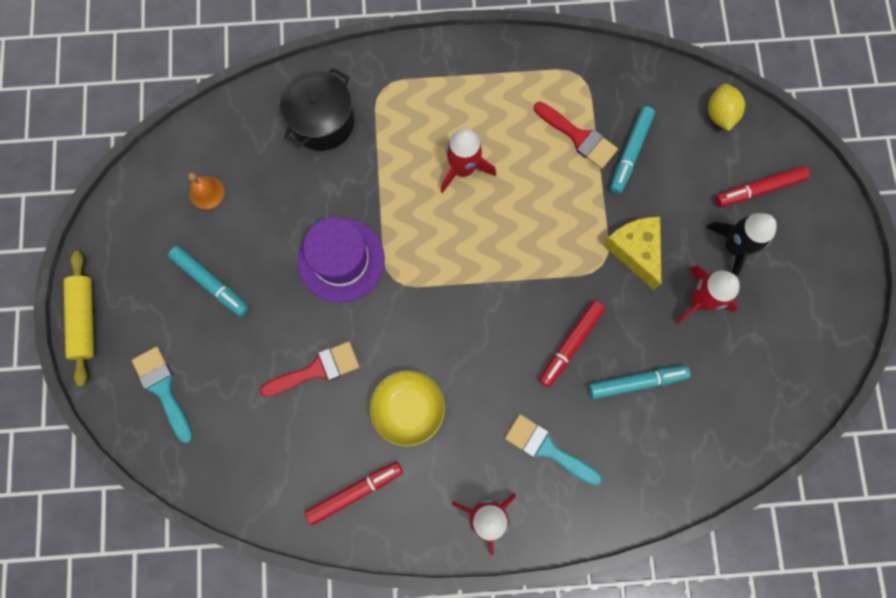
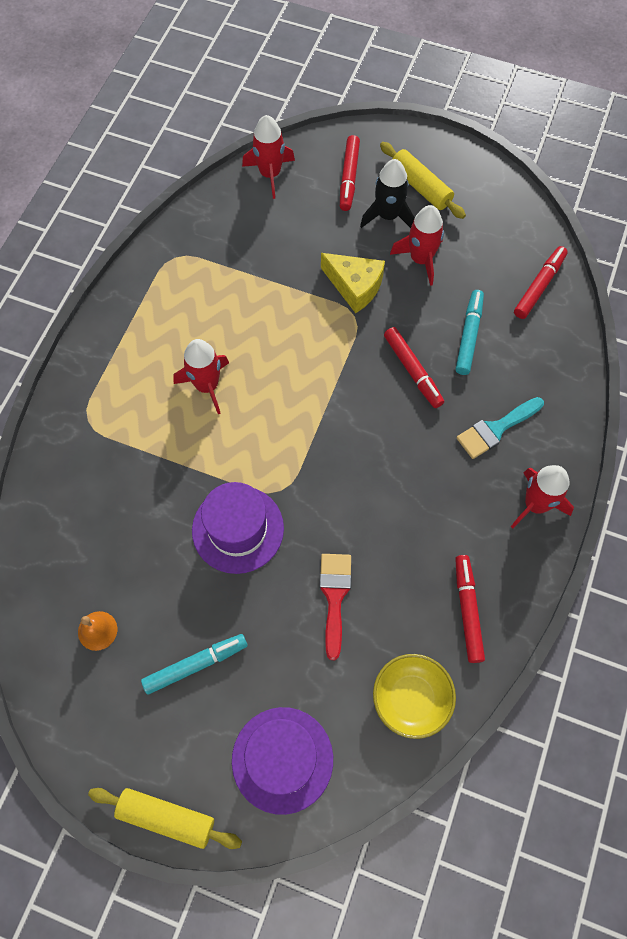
camera: 65 degrees left, 10 degrees down
turquoise brush [132,347,193,443] -> purple hat [232,707,333,815]
black pot [280,67,354,151] -> none
yellow bowl [369,370,445,447] -> yellow bowl moved to [373,654,456,739]
red brush [534,102,618,169] -> none
yellow cheese [603,217,661,290] -> yellow cheese turned 150 degrees counterclockwise [321,253,385,313]
turquoise marker [610,106,655,194] -> none
yellow lemon [708,84,745,131] -> red rocket [242,115,295,199]
none -> yellow rolling pin [380,142,466,219]
none -> red marker [514,246,568,319]

